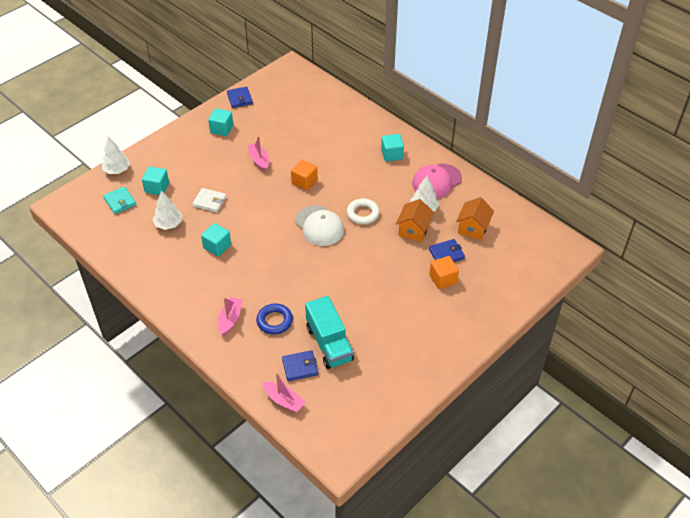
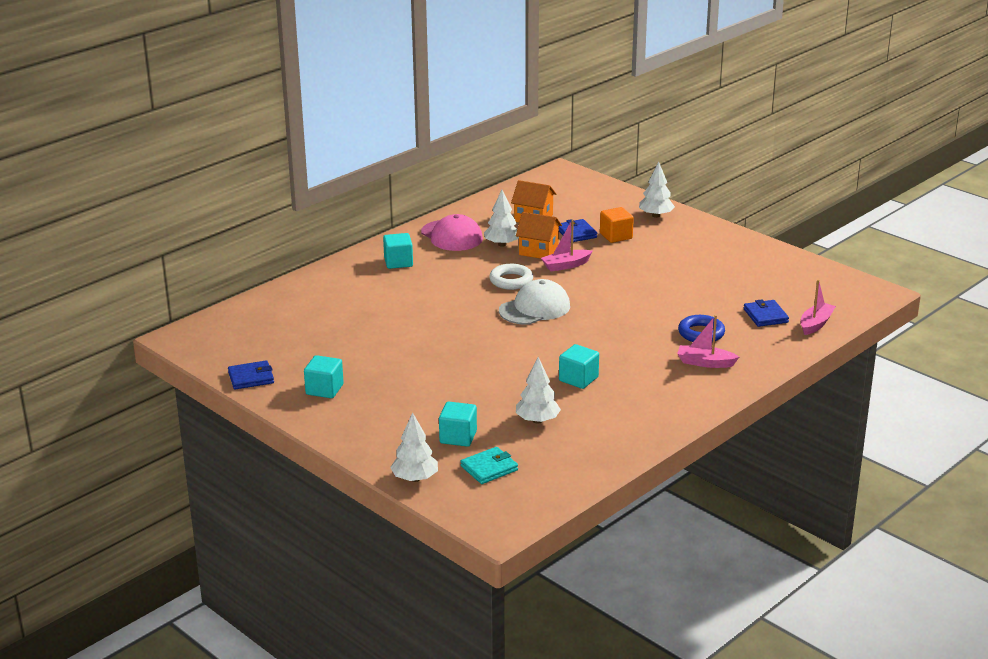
camera: 90 degrees left, 20 degrees down
white wallet [192,188,227,213] -> none
pink boat [248,136,269,172] -> pink boat moved to [541,220,593,271]
orange cube [291,160,318,191] -> none
turquoise truck [305,296,354,369] -> none
none -> white tree [639,162,675,218]

